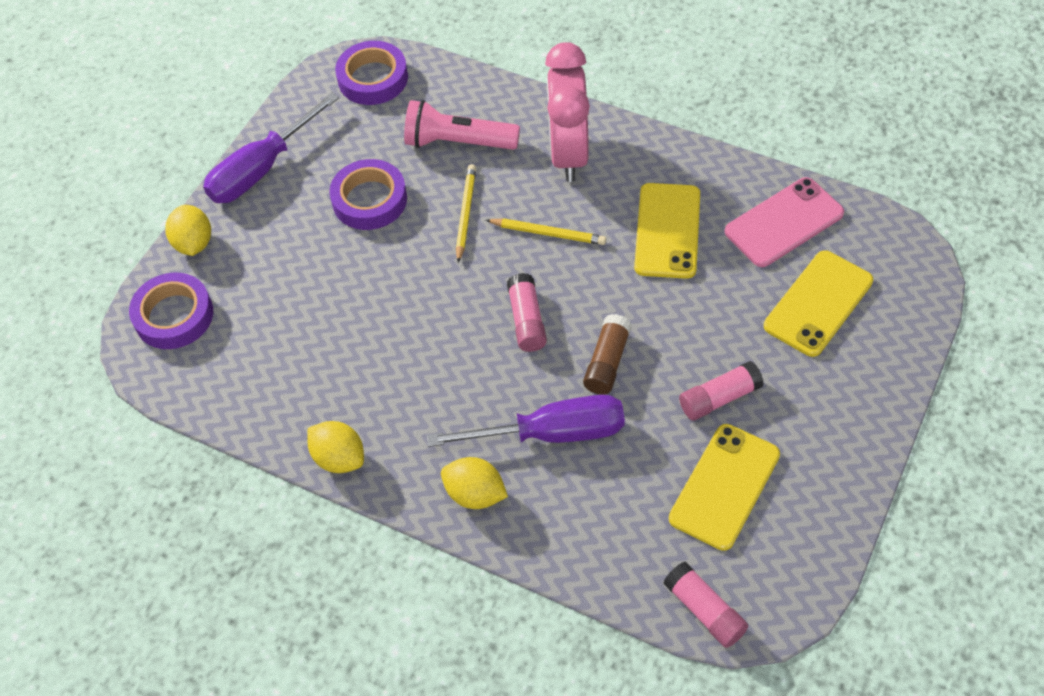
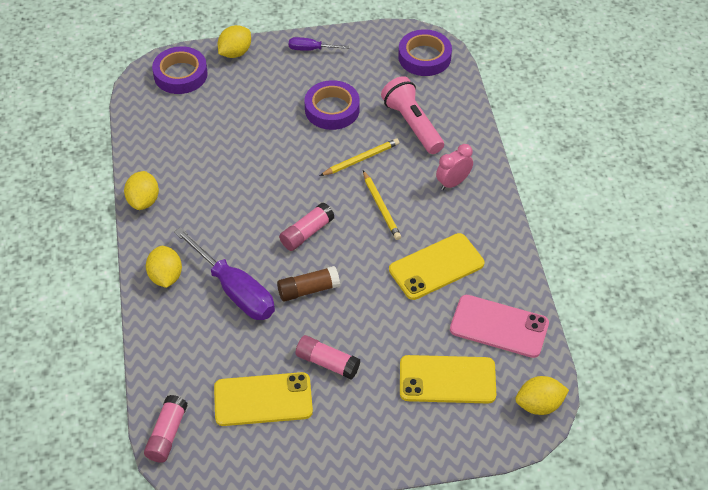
camera: 50 degrees right, 5 degrees down
purple screwdriver [203,92,339,203] -> purple screwdriver [289,37,349,51], size x0.50
pink clock [545,42,590,182] -> pink clock [436,144,473,190], size x0.51
none -> yellow lemon [515,376,569,415]

